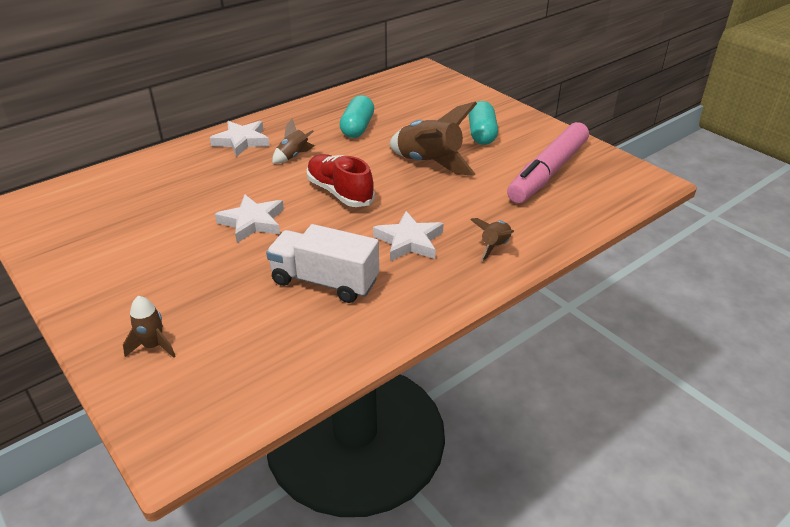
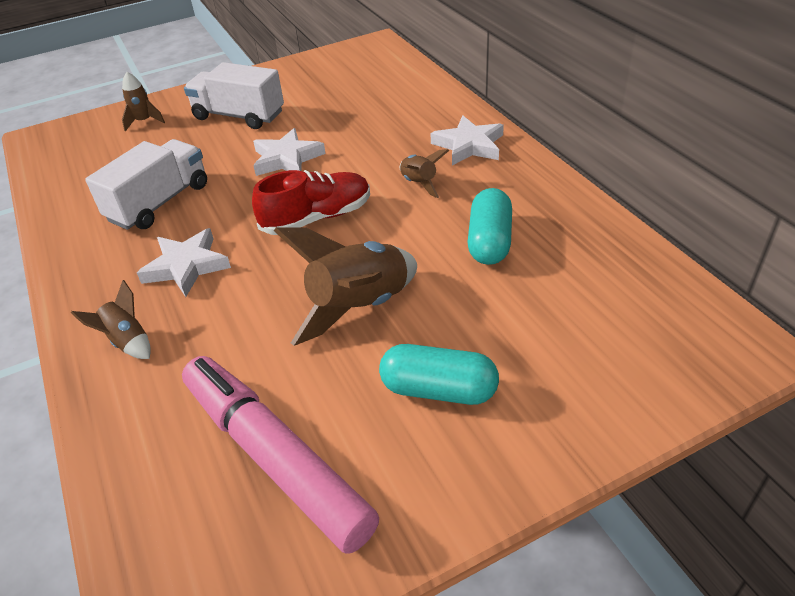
camera: 105 degrees right, 5 degrees up
turquoise capsule [340,95,374,138] -> turquoise capsule turned 75 degrees clockwise [468,188,512,265]
none -> white truck [184,62,284,129]

